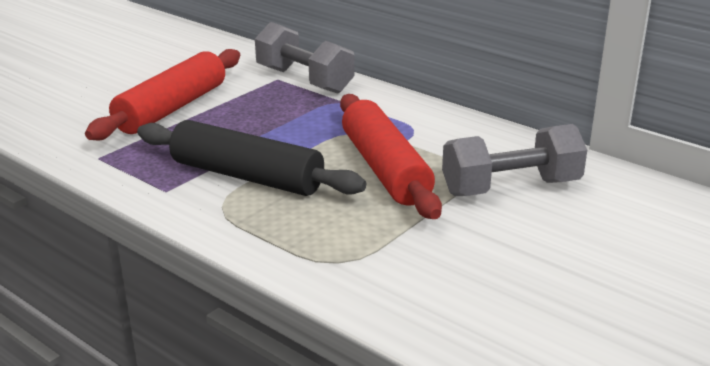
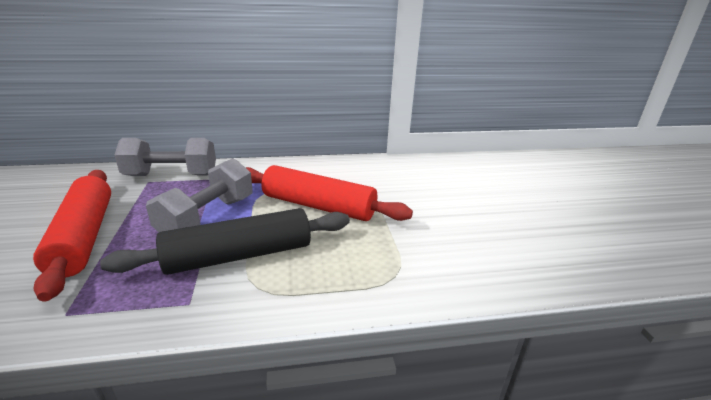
camera: 50 degrees left, 0 degrees up
grey dumbbell [442,124,587,196] -> grey dumbbell moved to [146,158,253,232]

